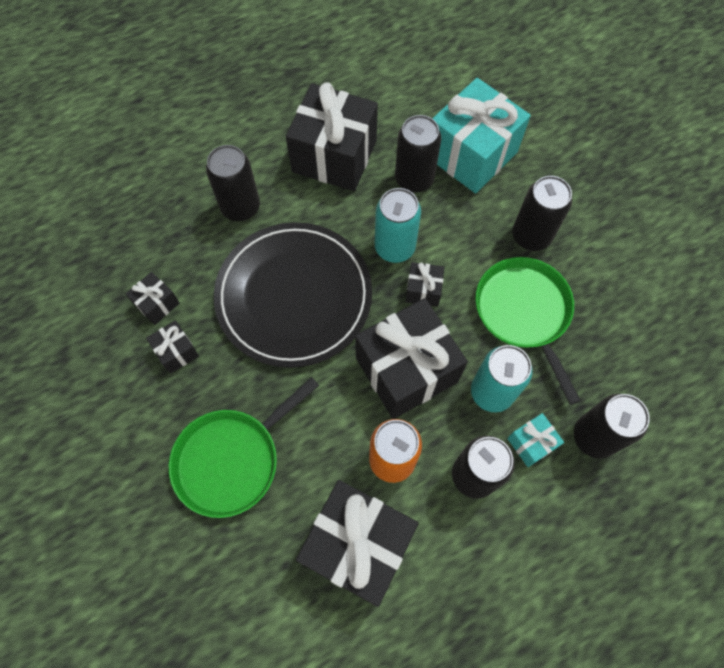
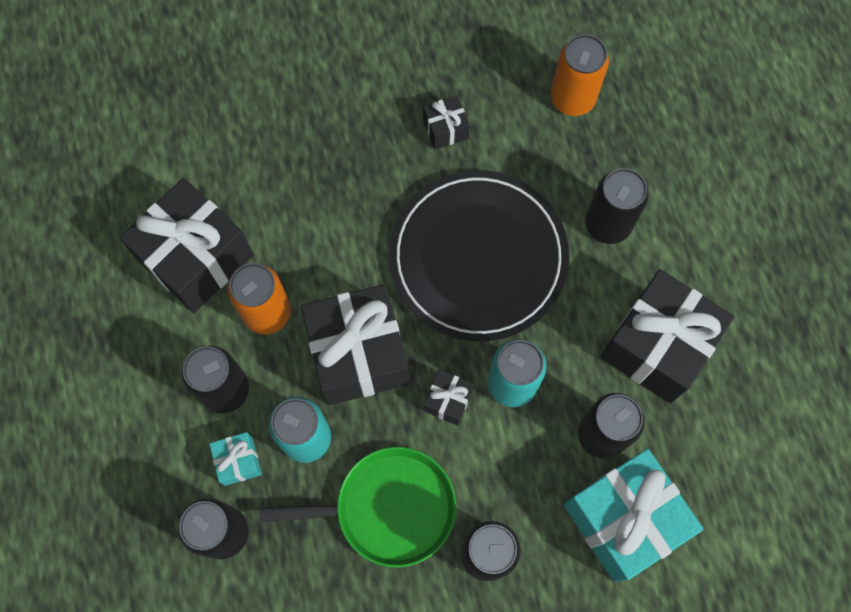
camera: 105 degrees right, 5 degrees up
black gift [126,272,180,325] -> none
green pan [169,377,319,518] -> none
none -> orange can [551,34,609,116]

